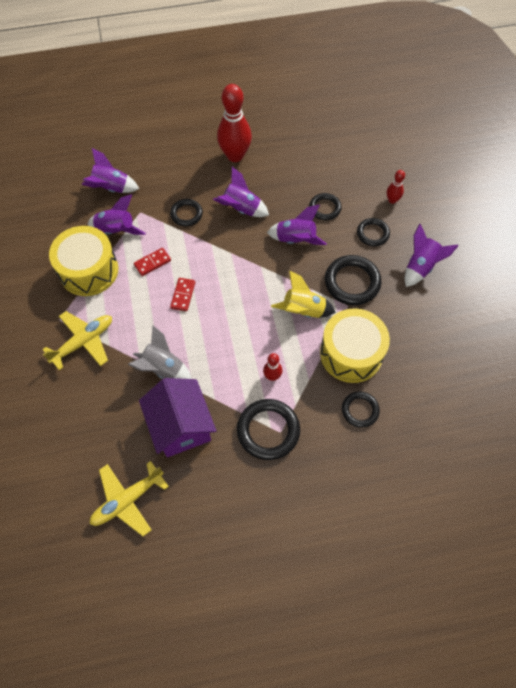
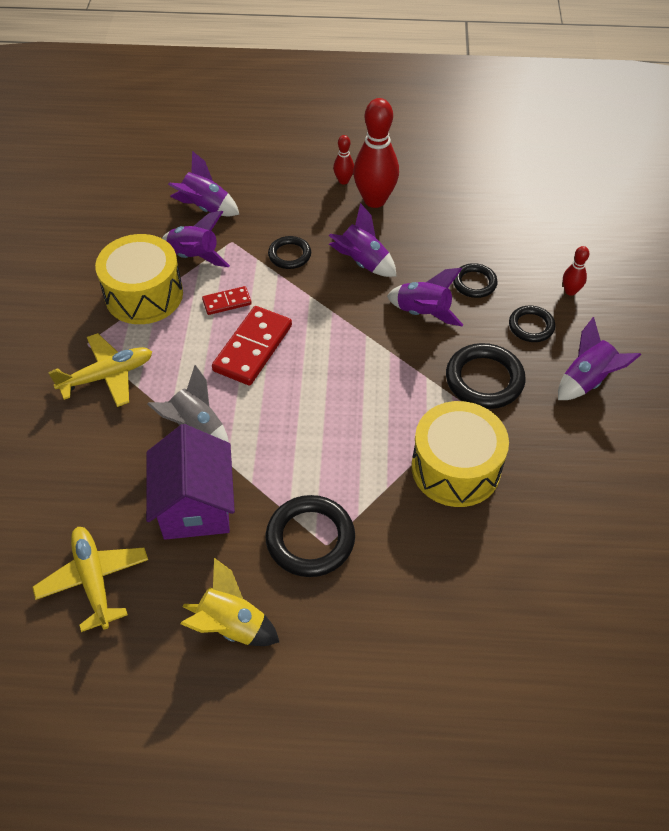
camera: 15 degrees right, 10 degrees down
yellow plane [90,461,169,536] -> yellow plane turned 90 degrees clockwise [32,527,148,632]
red domino [170,278,195,311] -> red domino [212,306,292,386], size x1.87
red bowling pin [263,353,282,381] -> red bowling pin moved to [333,135,354,184]
yellow rocket [271,270,335,318] -> yellow rocket moved to [180,558,279,646]
black ring [342,391,380,428] -> none

